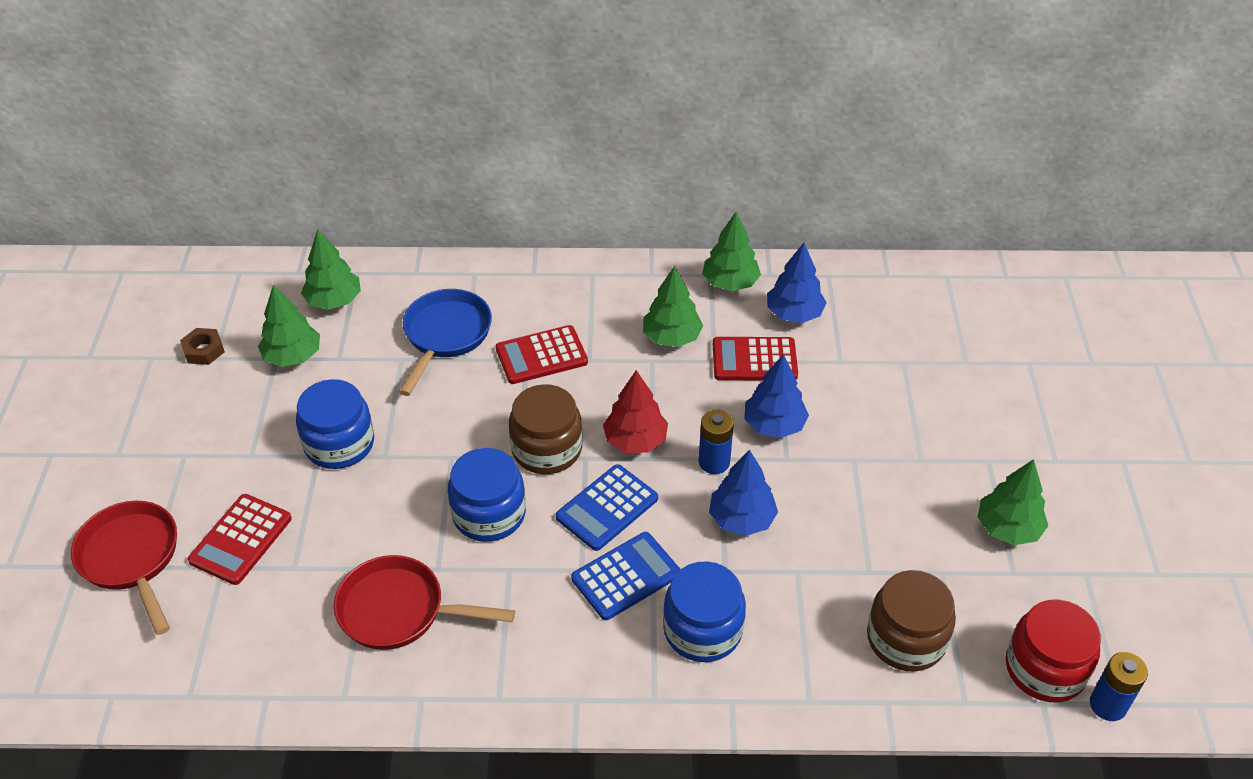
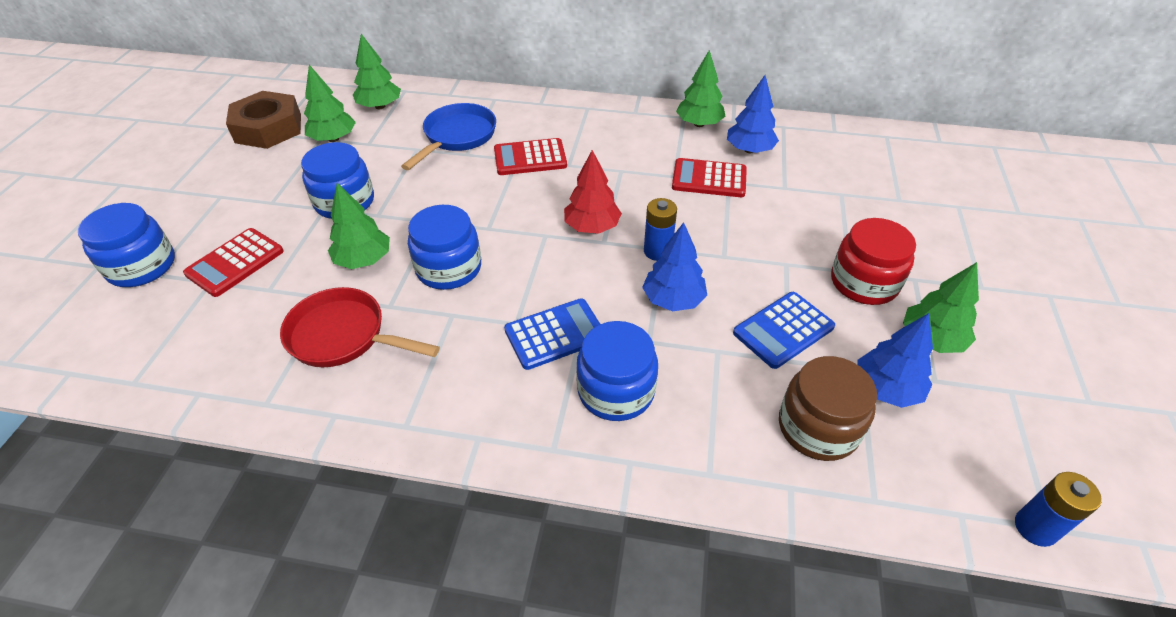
camera: 10 degrees right, 0 degrees up
red pan [71,501,177,635] -> blue jar [78,203,175,287]
brown nut [180,328,225,365] -> brown nut [226,91,301,149], size x2.10
brown jar [509,384,582,474] -> none
blue calculator [556,464,658,551] -> blue calculator moved to [733,292,835,369]
green tree [643,266,703,347] -> green tree moved to [328,183,390,269]
blue tree [745,354,809,438] -> blue tree moved to [857,313,933,408]
red jar [1006,599,1101,702] -> red jar moved to [831,218,916,305]

